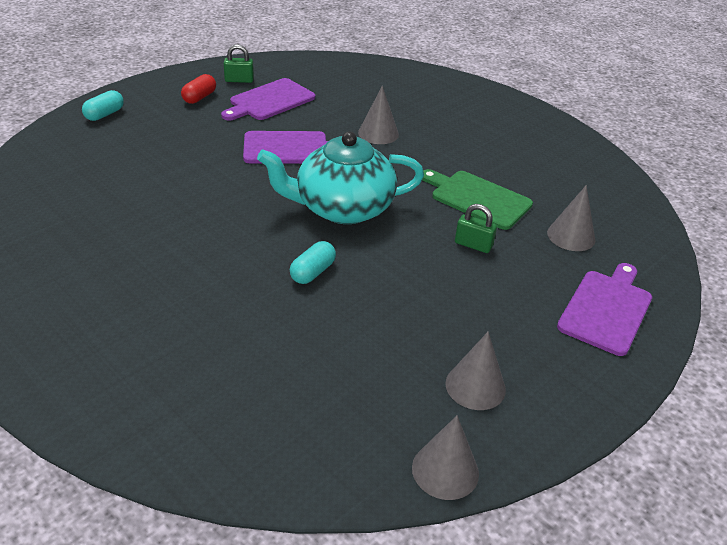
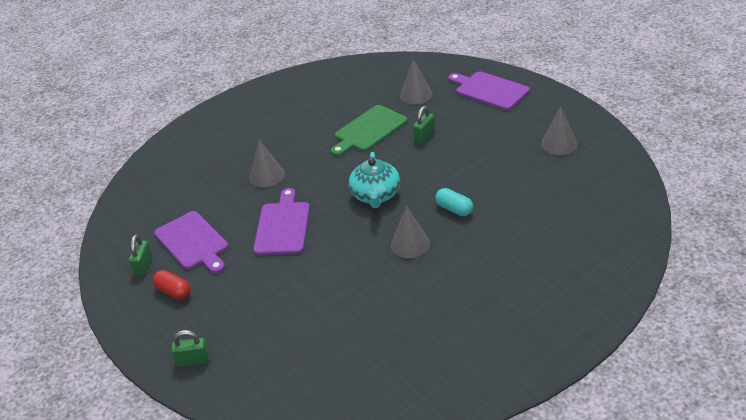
camera: 75 degrees left, 0 degrees up
turquoise capsule [82,90,124,121] -> green padlock [171,330,209,367]
turquoise teapot [257,131,424,224] -> turquoise teapot [349,152,400,208], size x0.66
grey cone [412,415,479,500] -> grey cone moved to [391,206,430,258]

